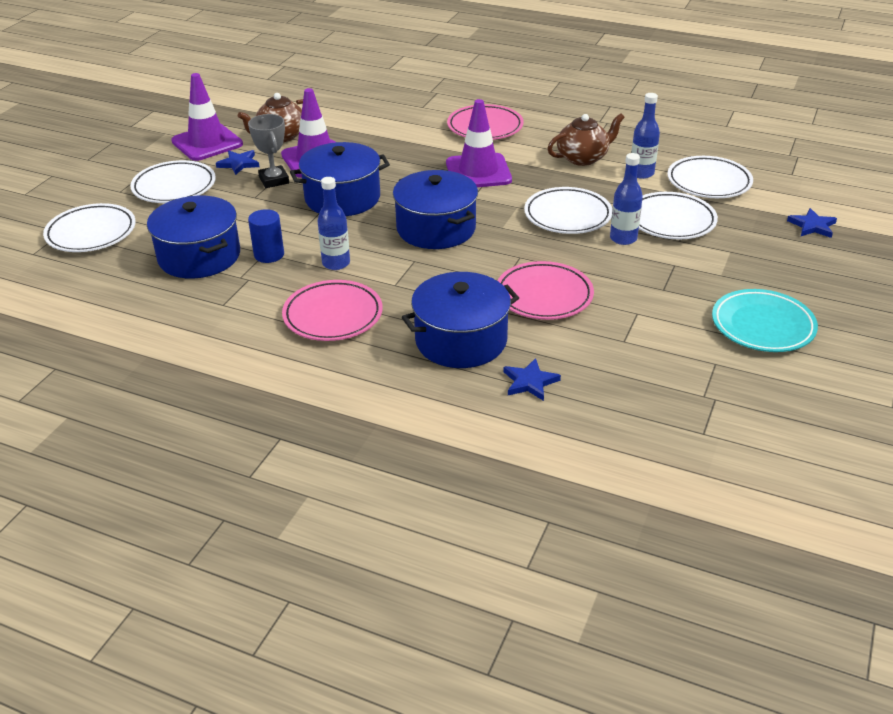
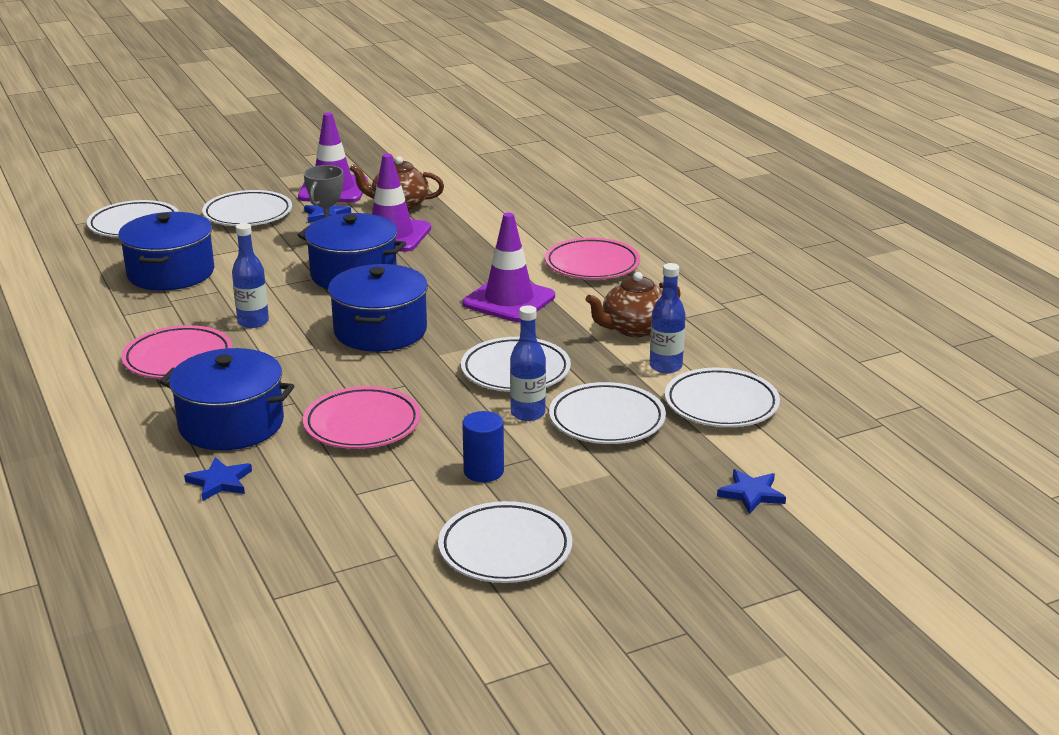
camera: 40 degrees right, 10 degrees down
blue cylinder [248,209,284,263] -> blue cylinder moved to [462,411,504,482]
brown teapot [547,113,625,166] -> brown teapot turned 135 degrees clockwise [586,272,681,337]
turquoise plate [712,289,818,352] -> white plate [438,501,572,583]

